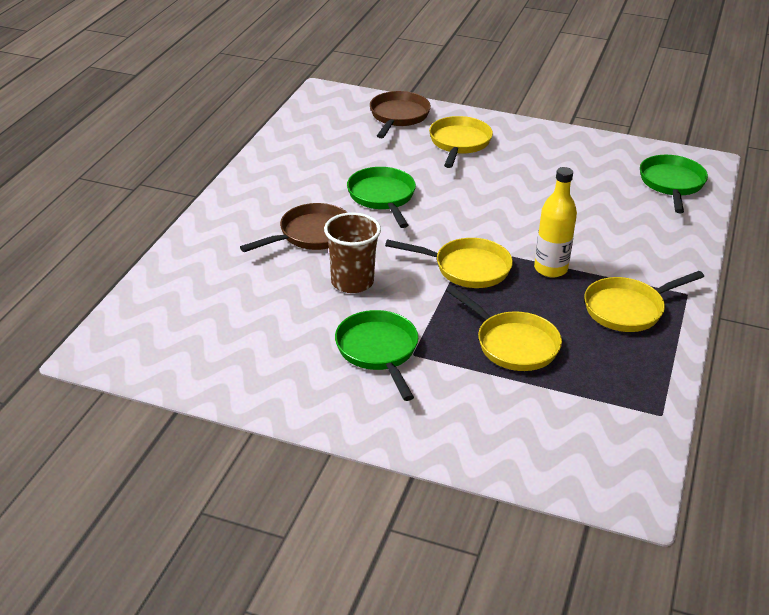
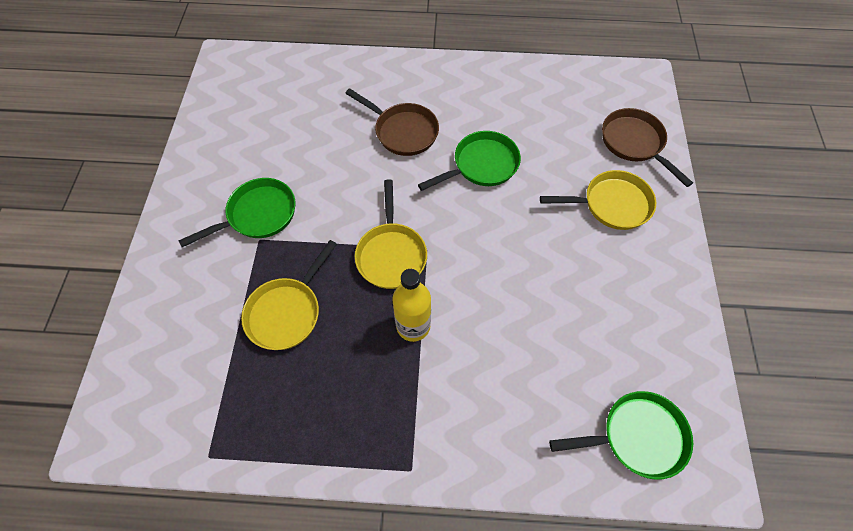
camera: 75 degrees right, 25 degrees up
brown cup [324,212,381,293] -> none
brown pan [370,91,431,138] -> brown pan turned 120 degrees counterclockwise [602,108,693,187]
yellow pan [584,271,704,332] -> none

